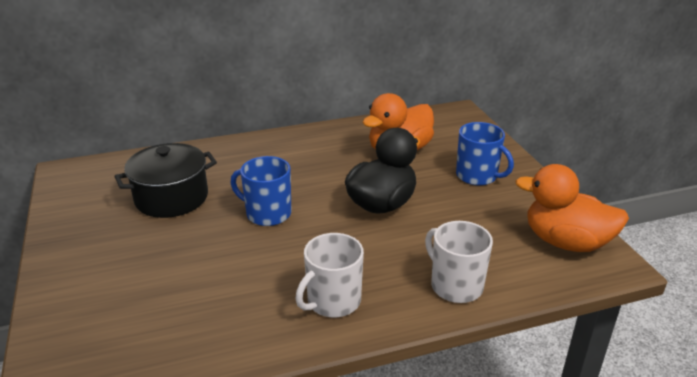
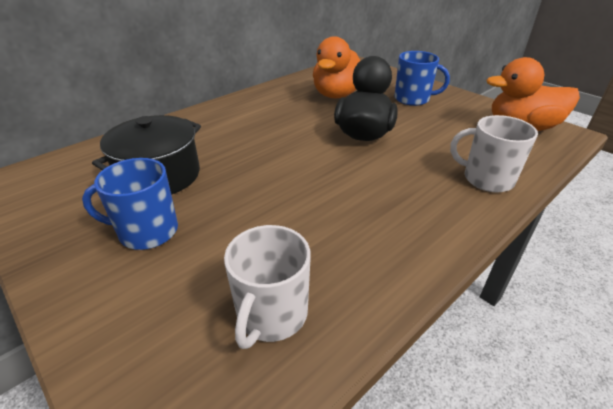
camera: 25 degrees left, 5 degrees up
blue mug [230,156,292,226] -> blue mug moved to [82,158,178,250]
white mug [295,233,364,317] -> white mug moved to [224,225,311,349]

